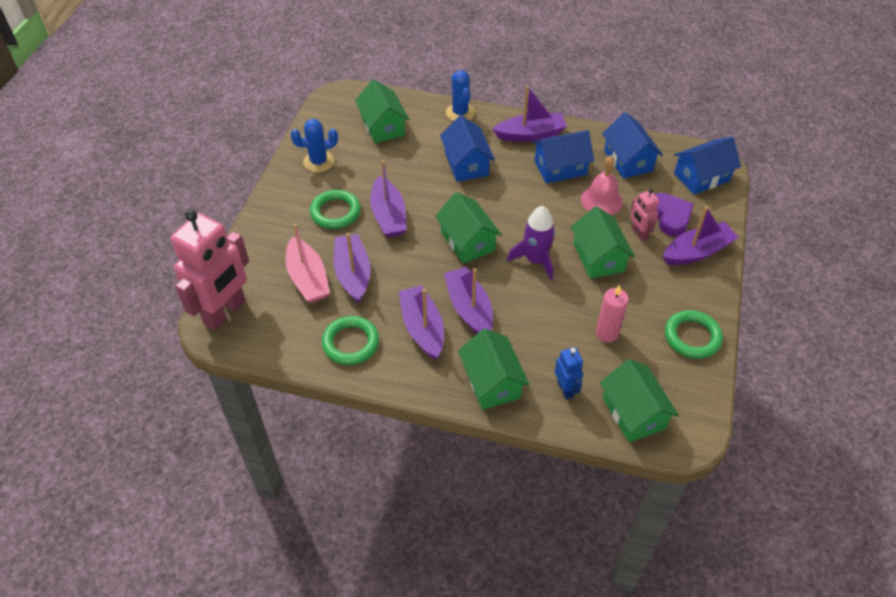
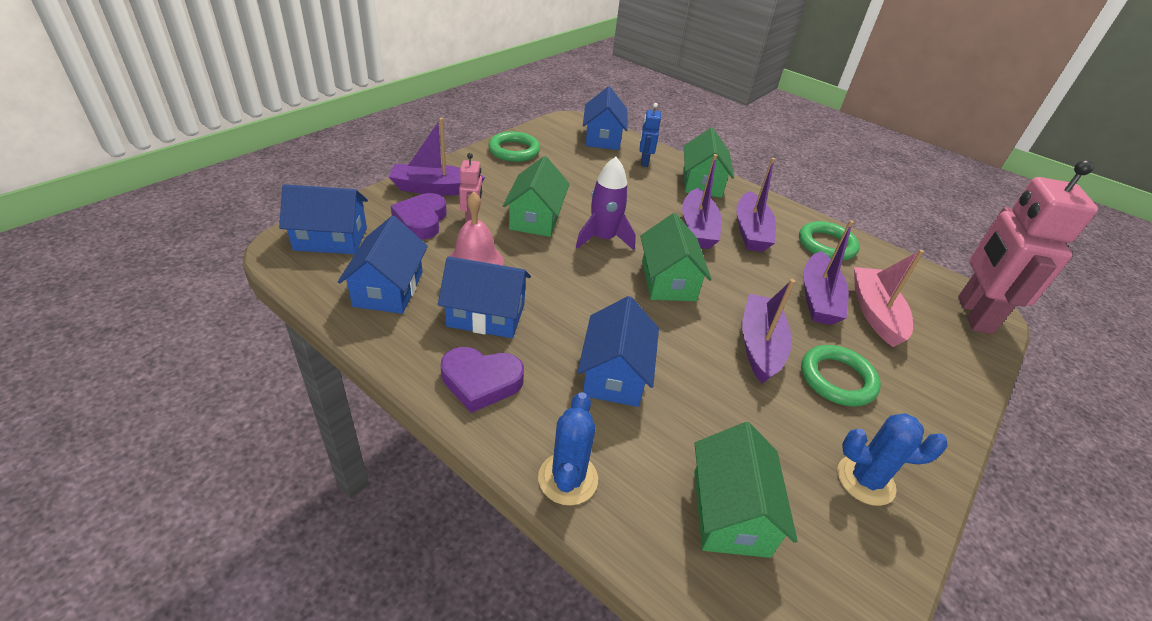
camera: 160 degrees left, 10 degrees down
pink robot [171,210,249,331] -> pink robot turned 45 degrees counterclockwise [958,160,1098,334]
purple boat [493,86,567,142] -> purple heart [441,347,524,413]
pink candle [596,285,629,342] -> none
green house [600,359,679,442] -> blue house [583,86,628,150]

